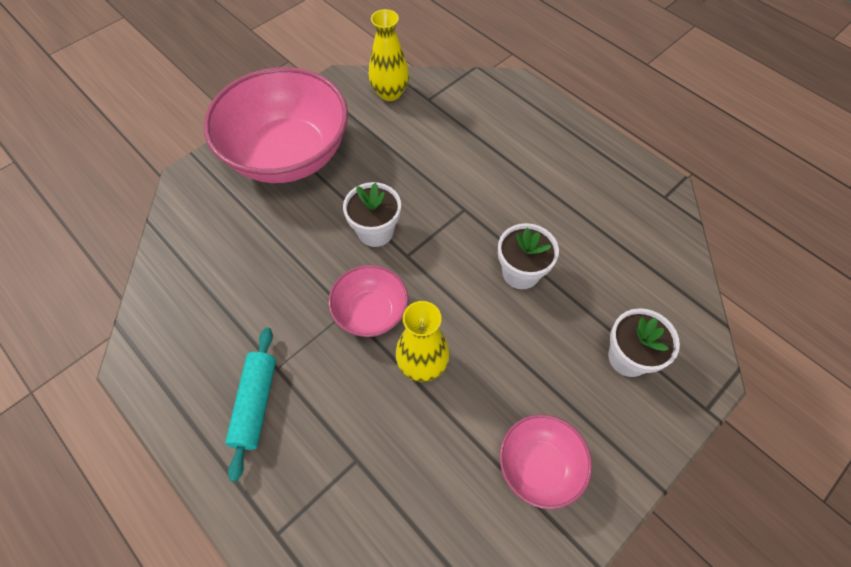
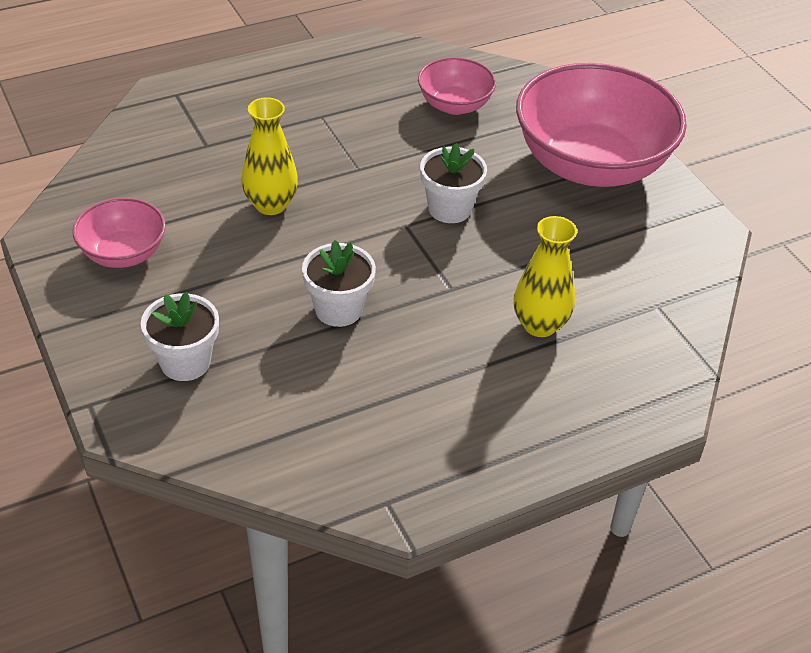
camera: 105 degrees right, 15 degrees down
turquoise rolling pin [225,327,276,482] -> none
pink bowl [328,265,408,337] -> pink bowl moved to [418,57,496,115]
yellow vase [368,9,409,101] -> yellow vase moved to [514,216,577,337]

